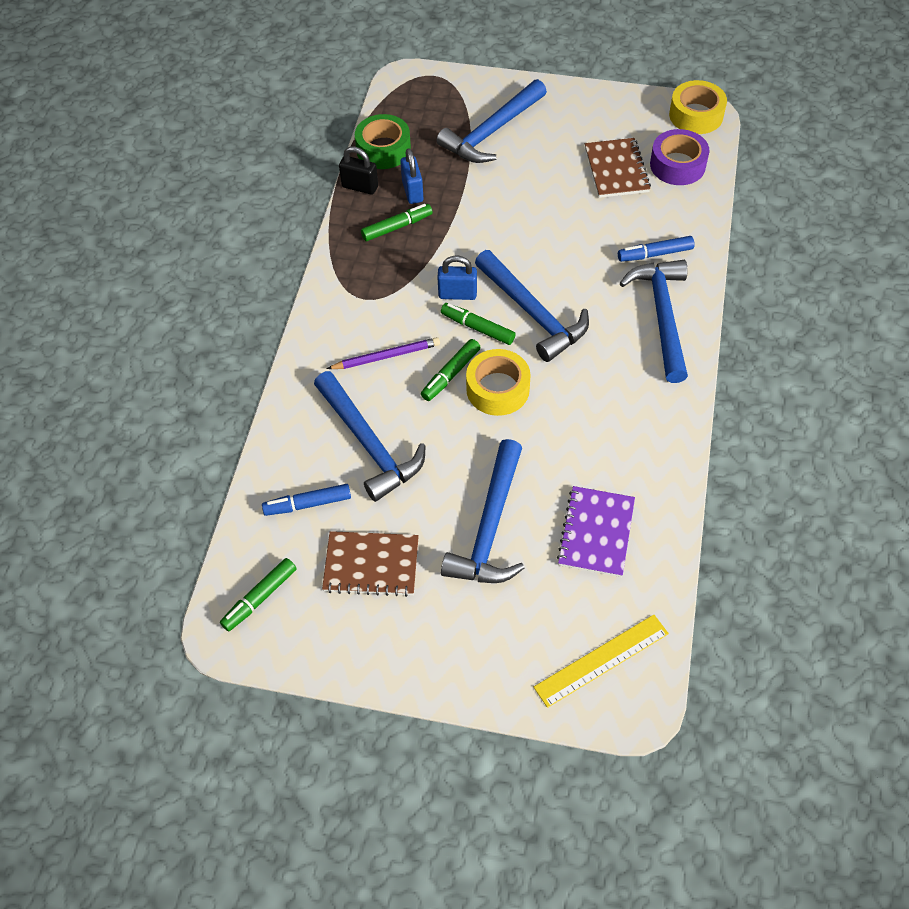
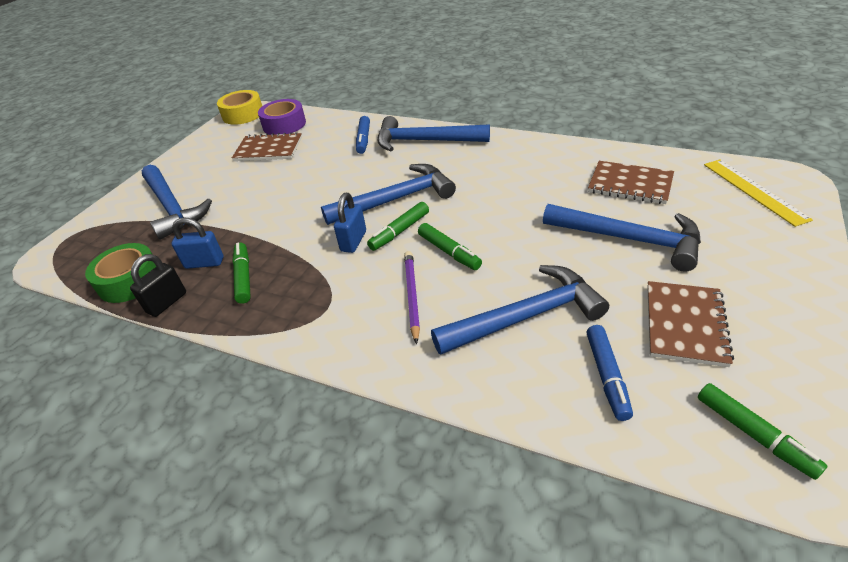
camera: 75 degrees left, 15 degrees down
yellow tape [466,349,531,416] -> none
purple notebook [557,486,635,577] -> brown notebook [588,161,674,204]

